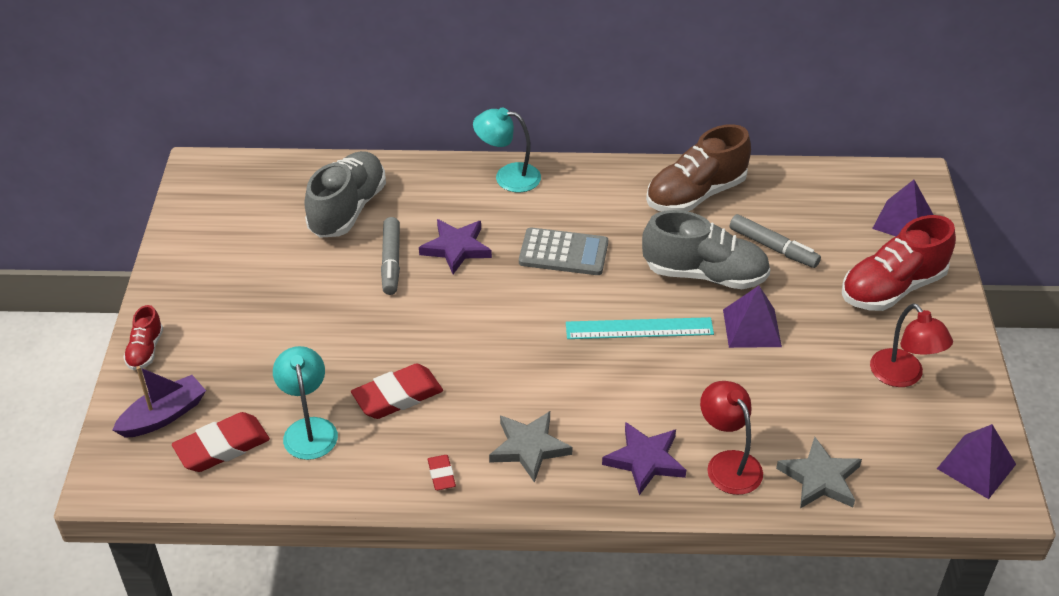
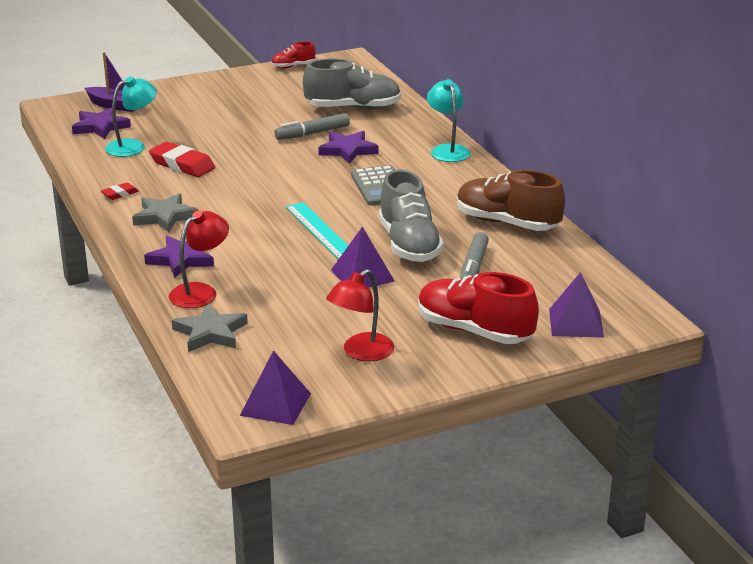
camera: 65 degrees right, 15 degrees down
red shoe [123,305,163,370] -> red shoe moved to [271,42,315,68]
red eraser [172,412,270,472] -> purple star [72,108,131,139]

